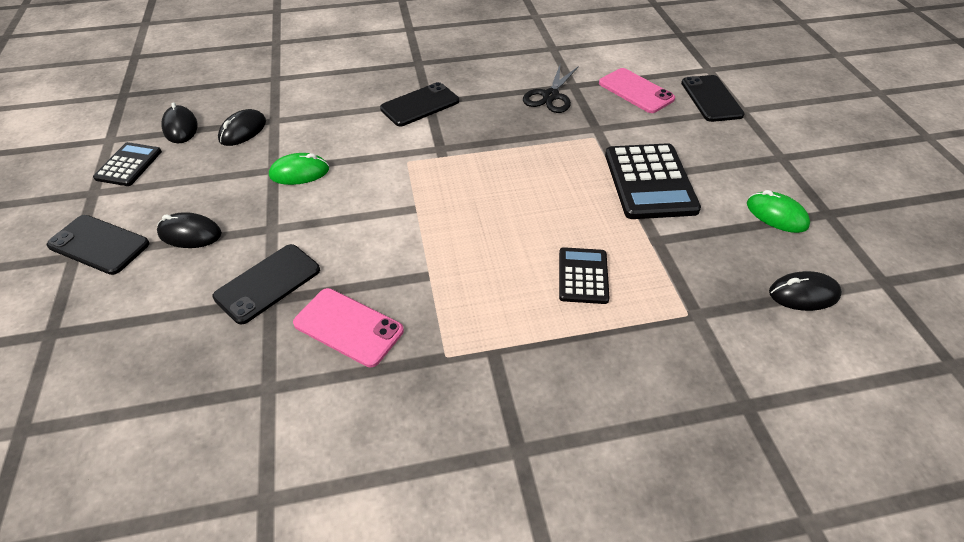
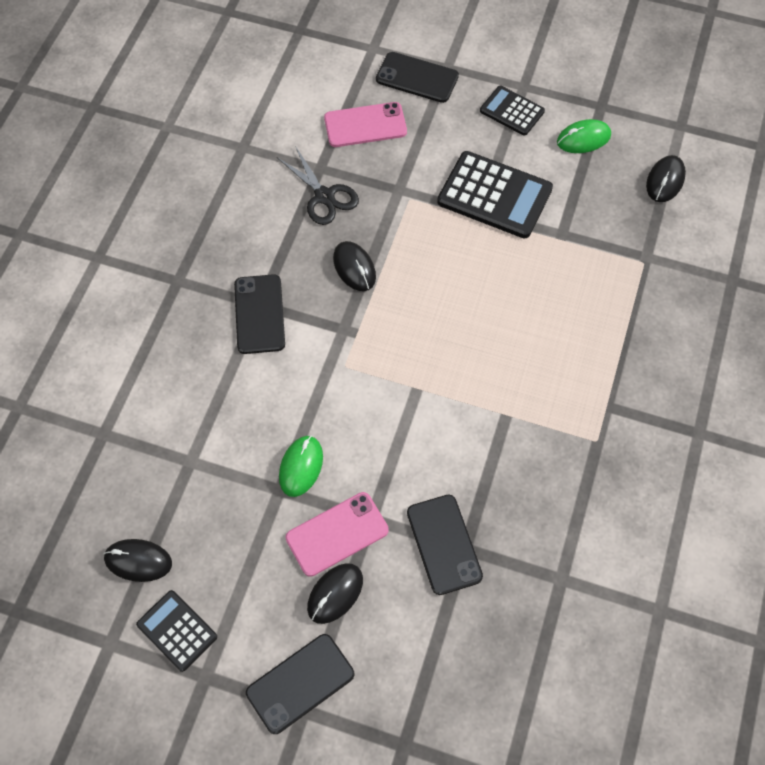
camera: 60 degrees left, 15 degrees up
black mouse [218,109,266,146] -> black mouse moved to [333,241,376,291]
pink phone [293,288,404,367] -> pink phone moved to [286,492,389,577]
black calculator [559,247,609,304] -> black calculator moved to [480,86,545,136]

